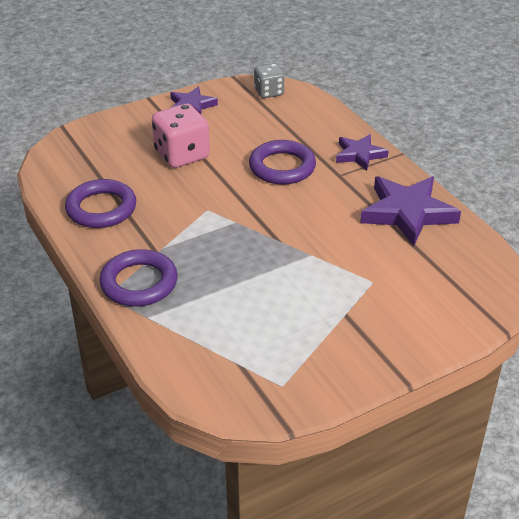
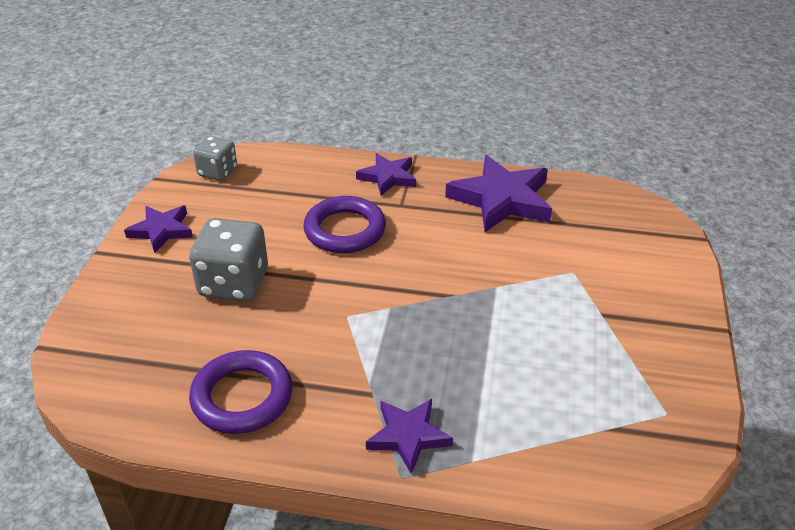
camera: 50 degrees left, 0 degrees up
purple ring [99,249,178,306] -> purple star [366,399,453,474]
pink dice [152,104,210,168] -> grey dice [189,218,268,301]

